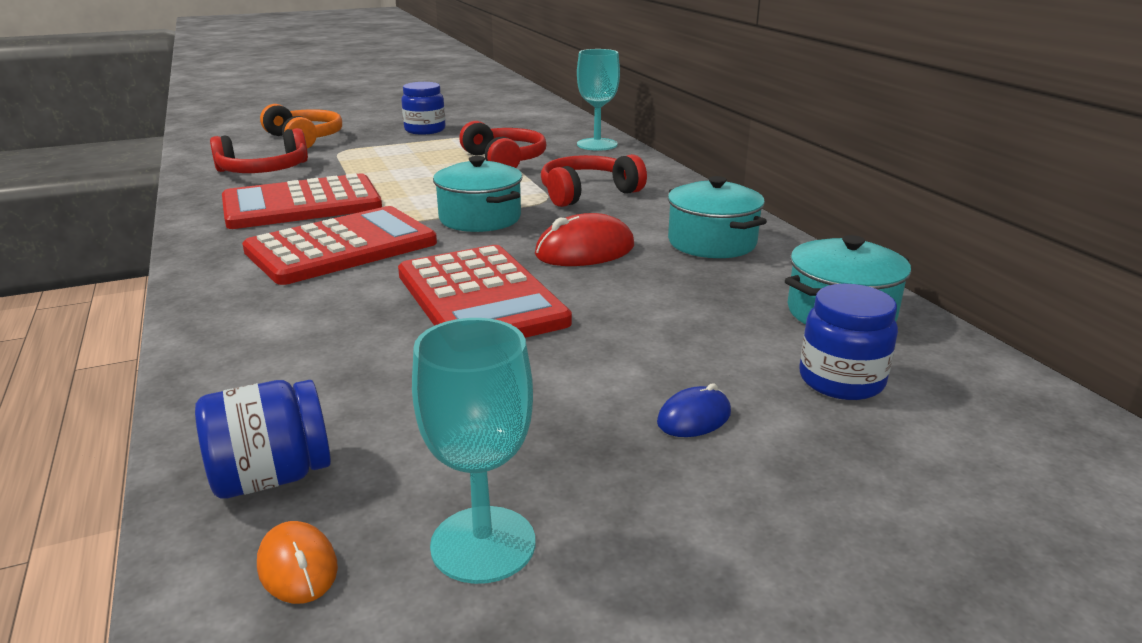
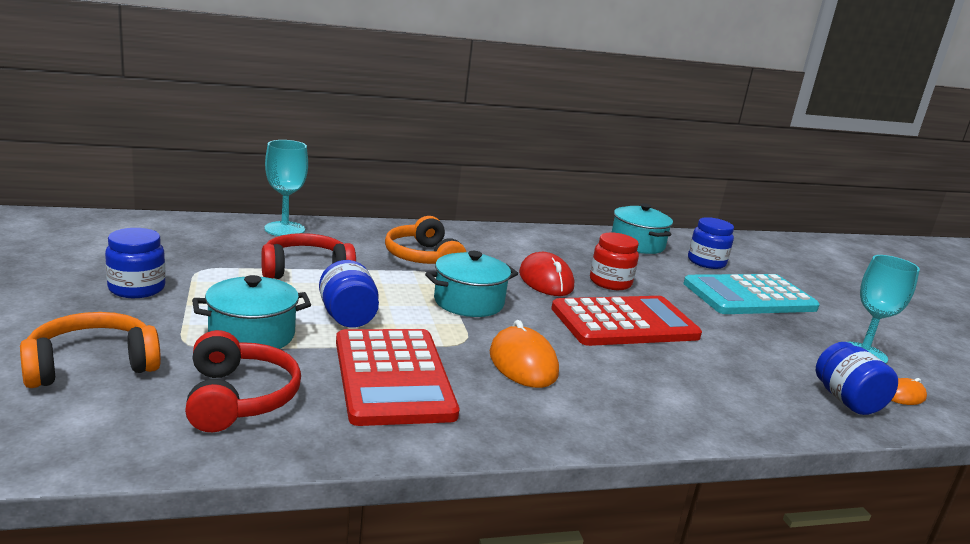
camera: 85 degrees left, 5 degrees down
red calculator [242,206,437,285] -> orange mouse [490,320,559,388]
red headphones [541,154,647,207] -> orange headphones [385,216,466,264]
blue mouse [657,383,731,437] -> turquoise calculator [683,274,820,314]
turquoise pot [668,176,767,258] -> turquoise pot moved to [192,275,311,349]
none -> blue jar [319,260,379,328]
none -> red jar [590,233,639,290]

